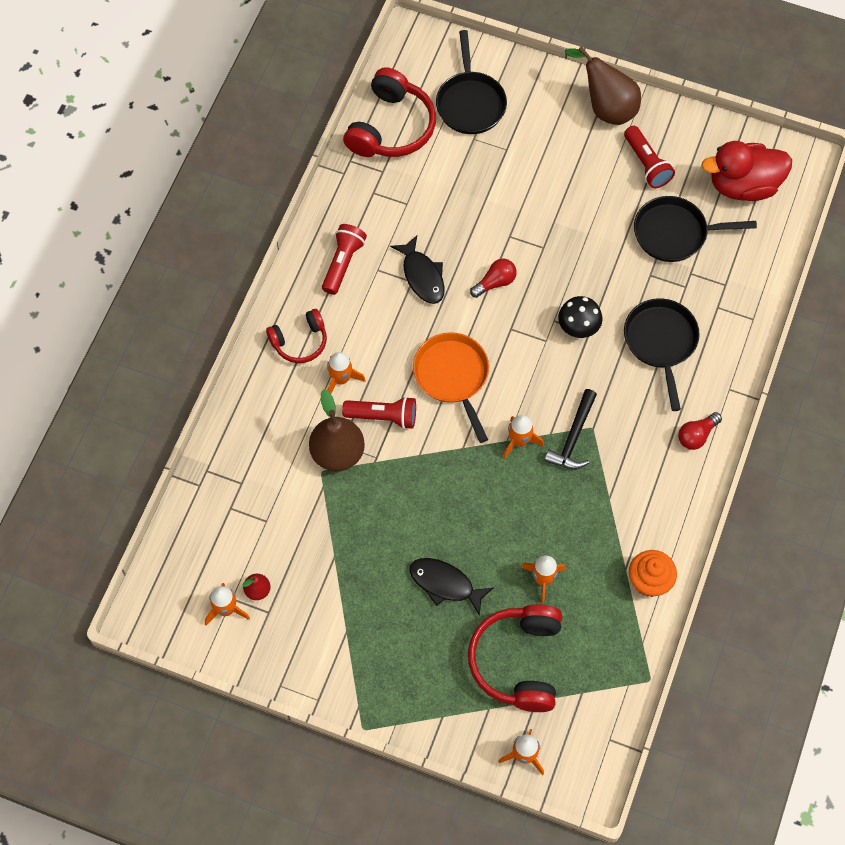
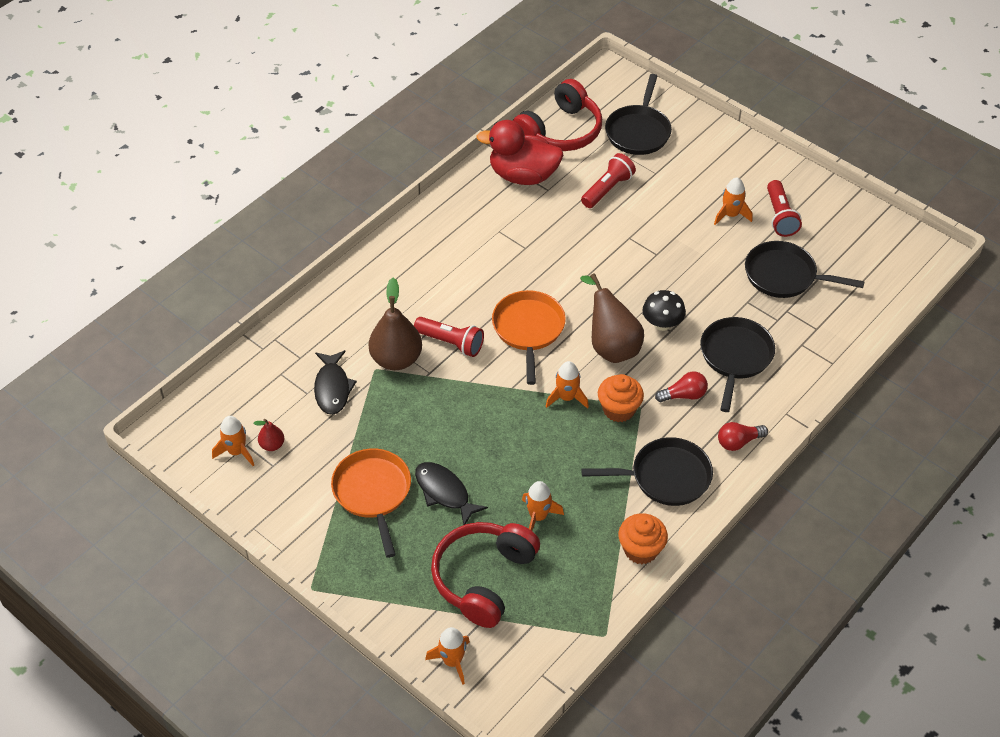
camera: 20 degrees right, 15 degrees down
red headphones [266,309,327,363] -> none
red flashlight [322,224,367,295] -> red flashlight moved to [581,153,636,208]
orange rocket [327,352,365,394] -> orange rocket moved to [714,177,752,225]
black fish [390,235,445,304] -> black fish moved to [314,350,357,415]
red light bulb [470,259,517,298] -> red light bulb moved to [655,372,708,402]
black hammer [544,389,597,469] -> orange cupcake [598,374,644,422]
brown pear [565,46,641,125] -> brown pear moved to [580,273,644,363]
red duck [701,141,792,201] -> red duck moved to [476,120,564,185]
none -> orange pan [331,449,411,558]
none -> black pan [581,437,713,506]

